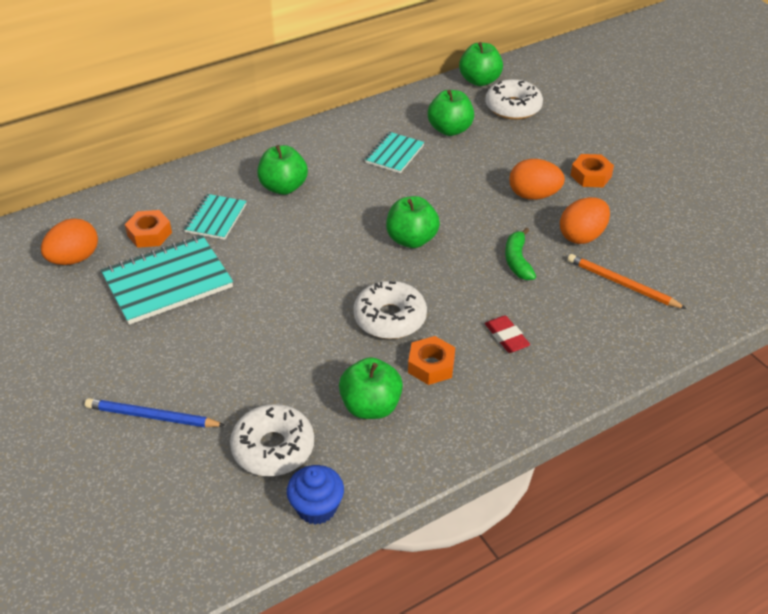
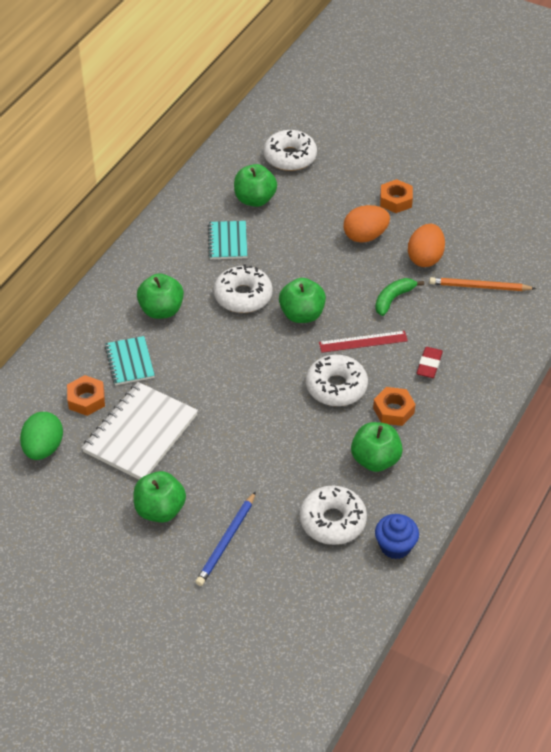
camera: 30 degrees left, 5 degrees up
orange egg [41,218,98,265] -> green egg [20,412,63,460]
blue pencil [85,398,226,427] -> blue pencil turned 45 degrees counterclockwise [195,492,256,586]
turquoise notebook [101,235,233,325] -> white notebook [82,382,198,480]
green apple [459,42,503,86] -> green apple moved to [133,471,186,523]
red eraser [485,315,530,353] -> red eraser turned 75 degrees clockwise [416,347,443,378]
green banana [505,228,536,280] -> green banana turned 75 degrees clockwise [375,278,424,316]
none -> white donut [214,264,272,313]
none -> red ruler [319,331,408,353]

